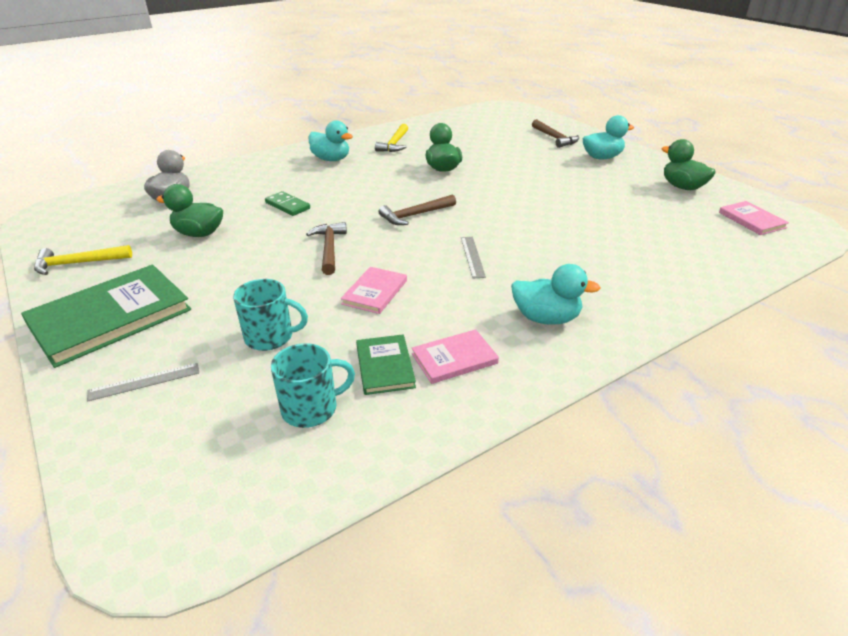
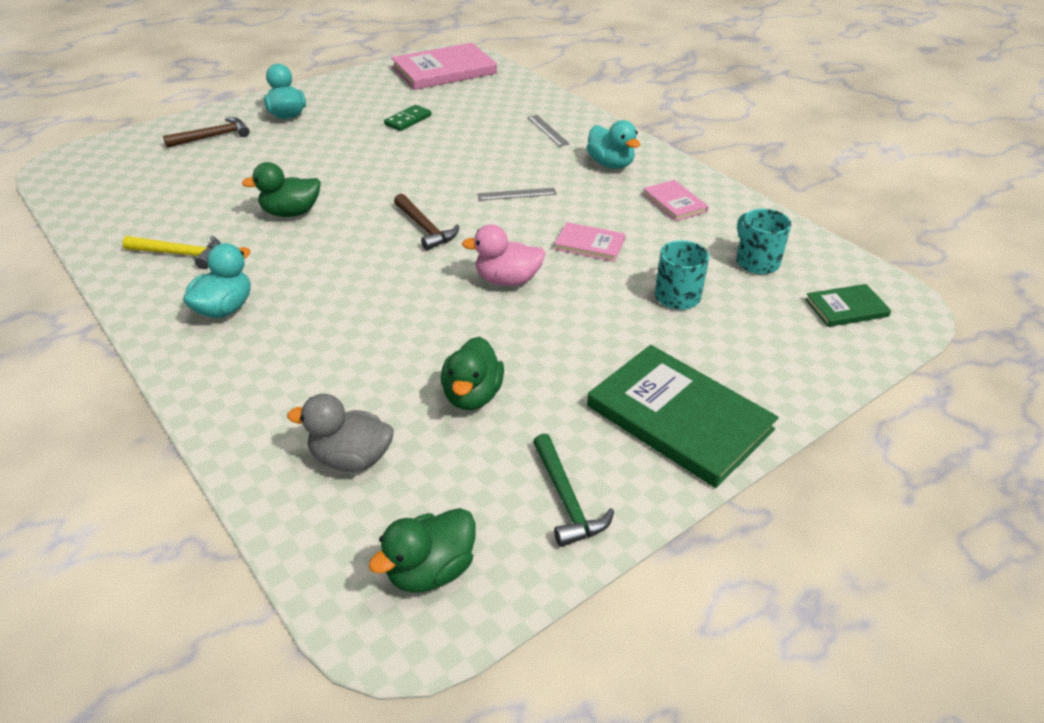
camera: 95 degrees left, 5 degrees up
yellow hammer [34,245,132,275] -> green hammer [533,433,614,547]
grey ruler [87,363,199,402] -> grey ruler moved to [528,115,570,147]
green domino [265,191,310,216] -> green domino moved to [384,105,431,131]
brown hammer [306,222,347,275] -> pink duck [462,224,546,286]
green book [356,334,416,395] -> green book moved to [805,284,891,327]
turquoise duck [511,264,600,325] -> turquoise duck turned 135 degrees clockwise [587,120,640,169]
green duck [661,139,716,190] -> green duck moved to [369,508,476,593]
pink book [719,201,789,235] -> pink book [391,43,497,90], size x1.98

